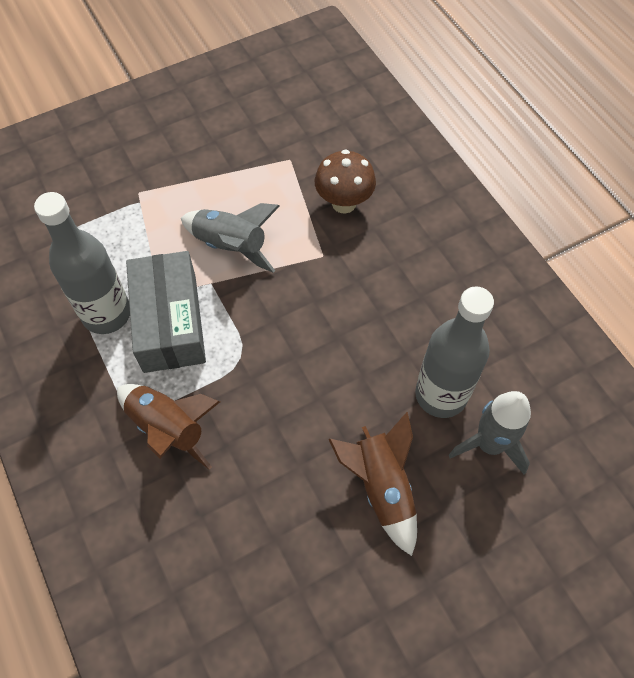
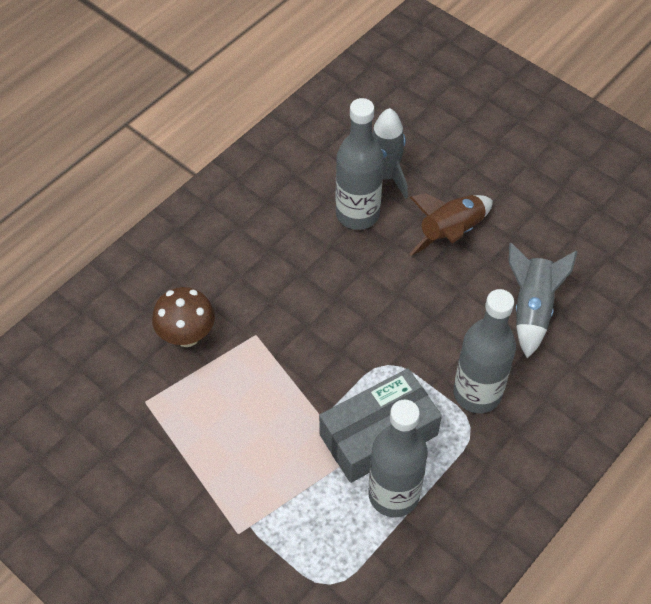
camera: 110 degrees left, 5 degrees down
brown rocket [117,384,220,470] -> grey bottle [453,289,516,413]
grey rocket [181,203,280,273] -> grey rocket moved to [509,243,577,358]

